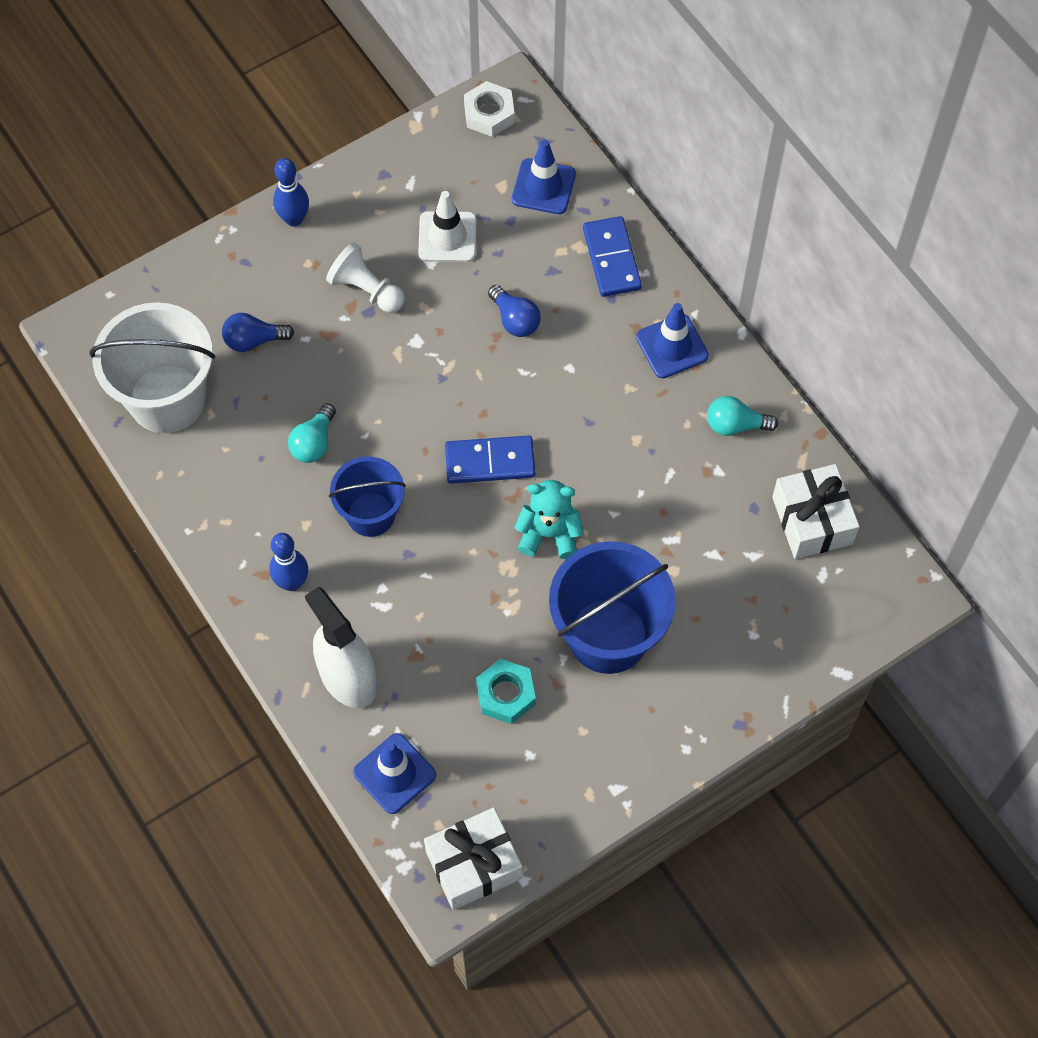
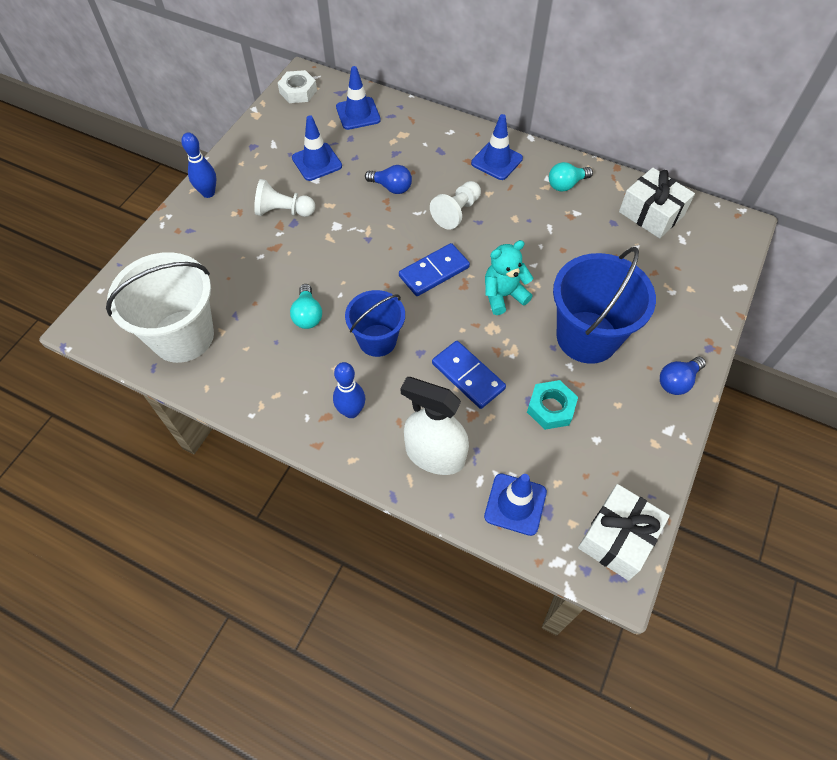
camera: 30 degrees left, 5 degrees down
blue light bulb [222,313,294,352] -> blue light bulb moved to [660,357,706,395]
white traffic cone [418,191,477,262] -> blue traffic cone [292,115,342,181]
blue domino [583,216,642,297] -> blue domino moved to [432,341,506,409]
none -> white pawn [430,181,481,230]

